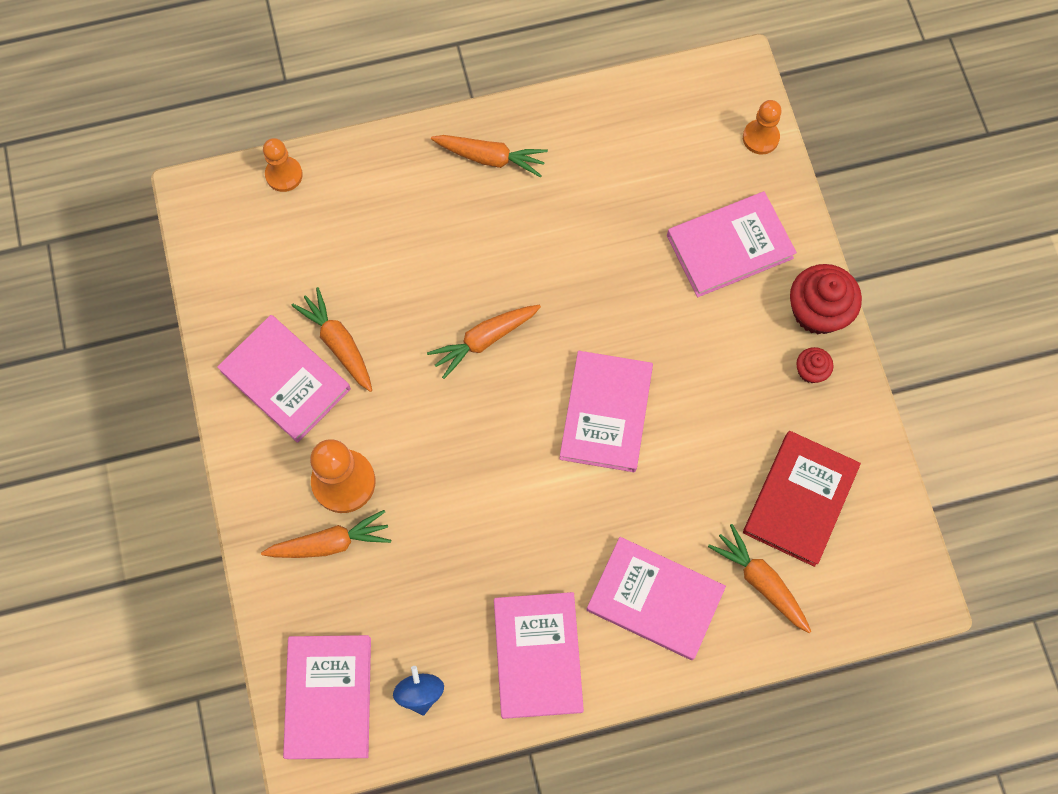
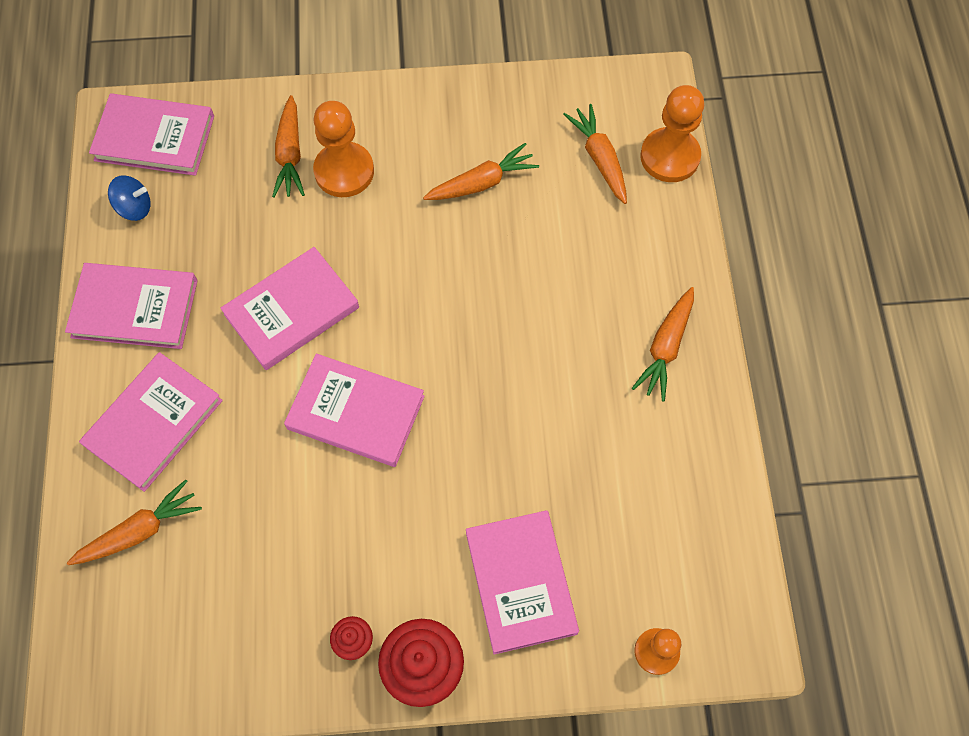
camera: 100 degrees right, 5 degrees down
pink book [217,315,351,443] -> pink book moved to [220,247,359,370]
orange pawn [263,138,303,192] -> orange pawn [640,85,704,182], size x1.60
orange carrot [427,305,541,379] -> orange carrot moved to [563,104,627,204]
red book [743,431,861,567] -> none

